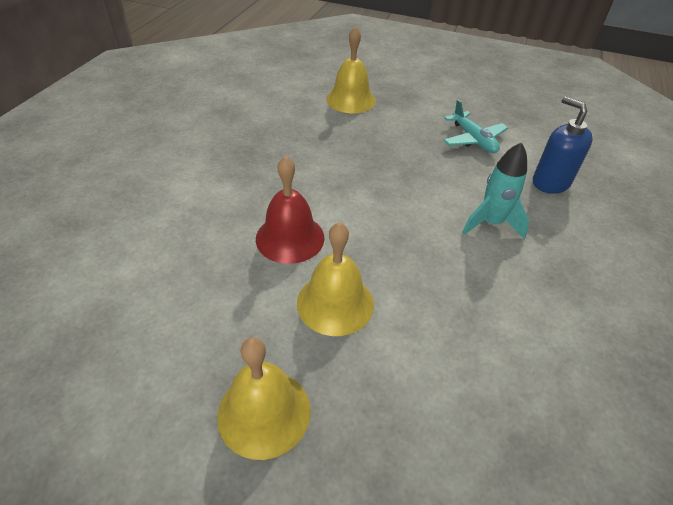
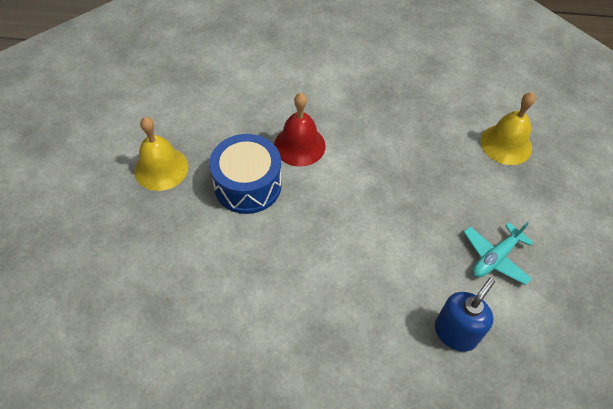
camera: 75 degrees right, 10 degrees up
yellow bell [297,222,374,336] -> blue drum [209,134,282,214]
turquoise rocket [462,142,529,239] -> none

